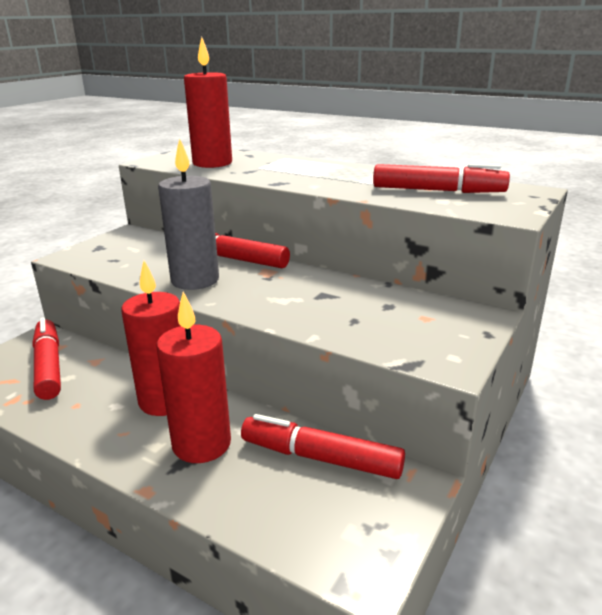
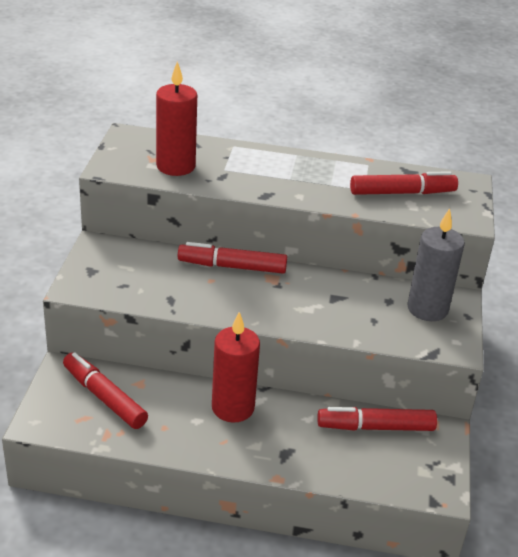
camera: 25 degrees left, 10 degrees up
red candle [156,292,231,463] -> none
grey candle [158,138,219,290] -> grey candle moved to [407,208,465,321]

